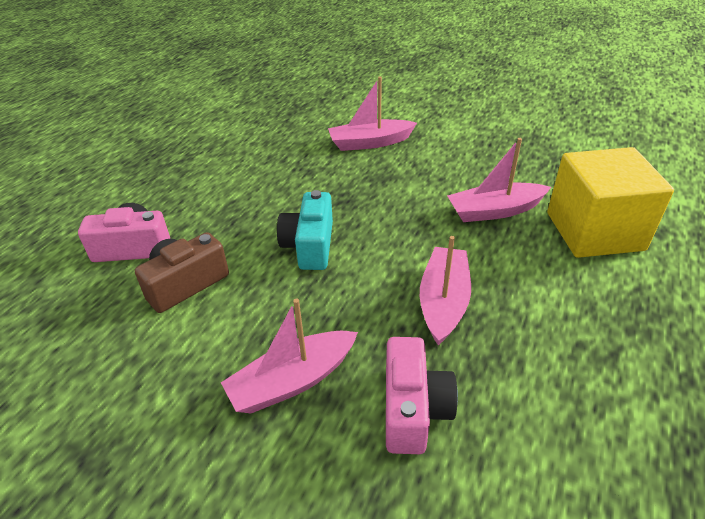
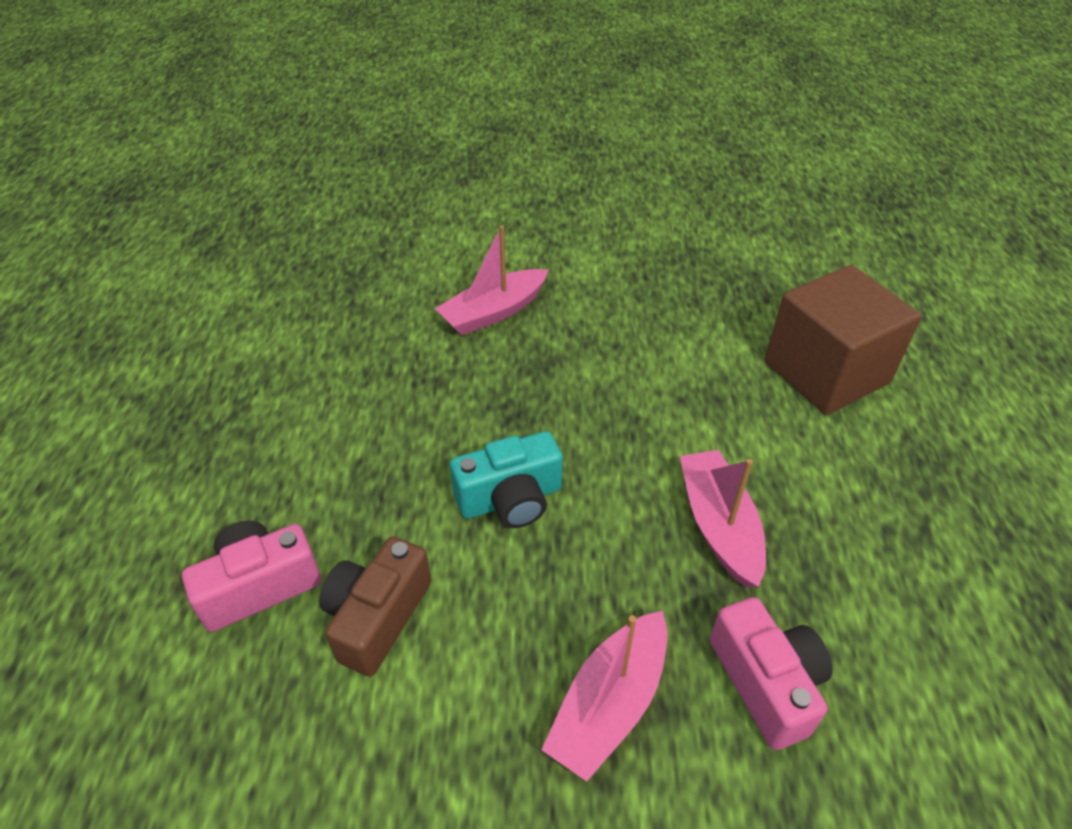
camera: 25 degrees left, 5 degrees up
turquoise camera [277,190,333,270] -> turquoise camera turned 90 degrees counterclockwise [450,431,563,528]
pink boat [447,138,551,222] -> none
yellow cube [547,147,674,258] -> brown cube [765,265,922,415]

